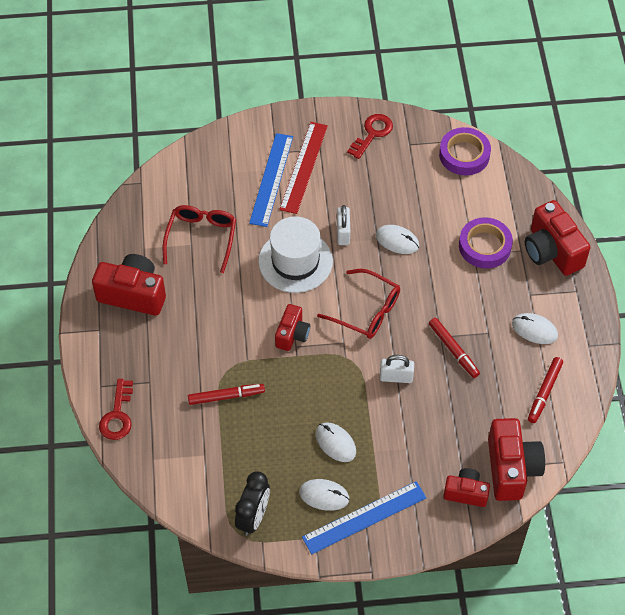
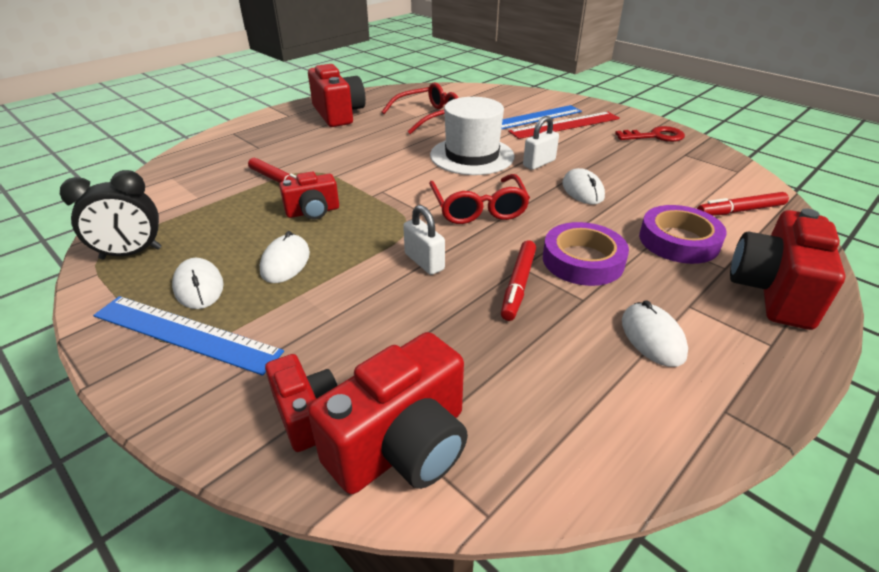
camera: 50 degrees right, 20 degrees down
red key [99,379,133,440] -> none
red camera [275,304,310,351] -> red camera moved to [279,172,339,220]
purple tape [439,127,491,175] -> purple tape moved to [543,222,629,286]
red marker [528,357,563,423] -> red marker moved to [697,192,789,216]

